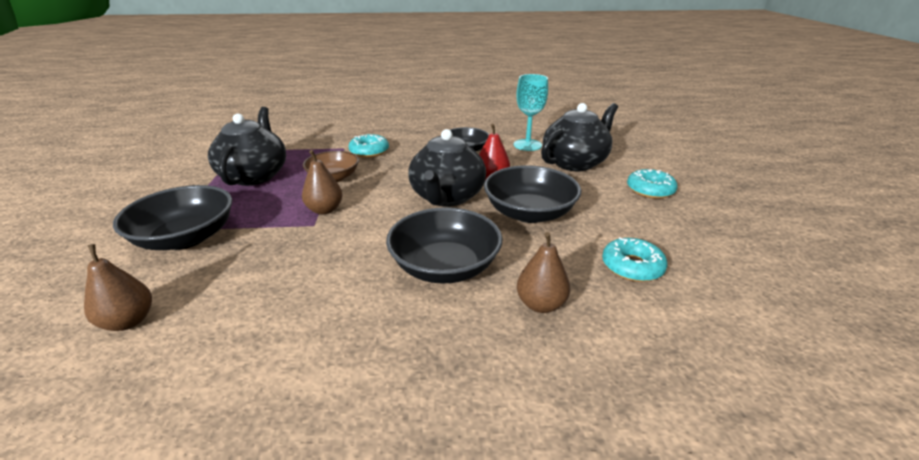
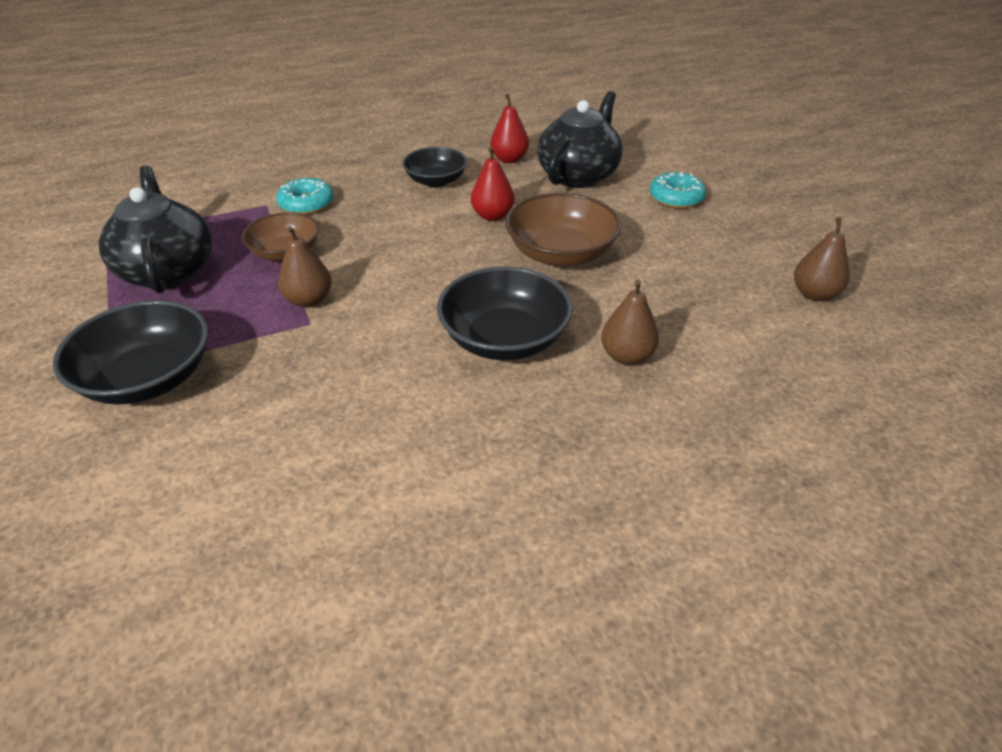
camera: 20 degrees left, 10 degrees up
brown pear [84,244,152,331] -> brown pear moved to [794,217,850,301]
black teapot [408,129,486,207] -> none
black bowl [484,165,581,223] -> brown bowl [505,193,621,266]
turquoise goblet [514,74,548,151] -> red pear [490,94,529,163]
turquoise donut [602,237,667,282] -> none

